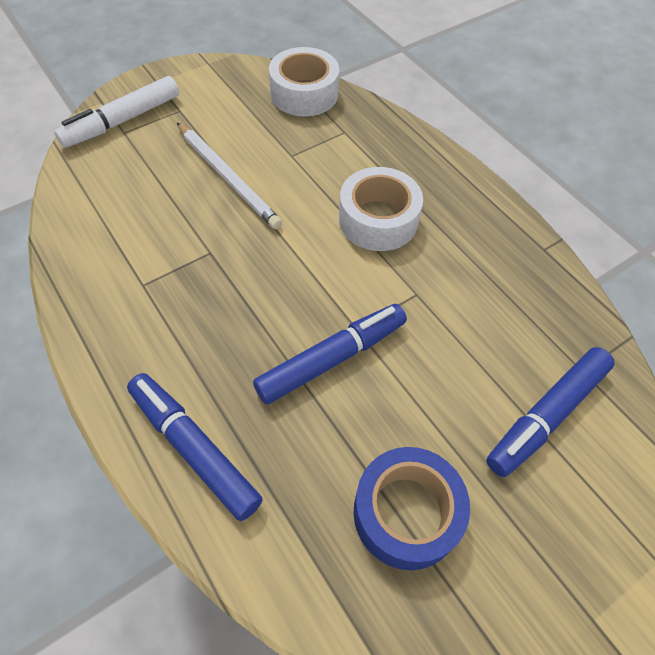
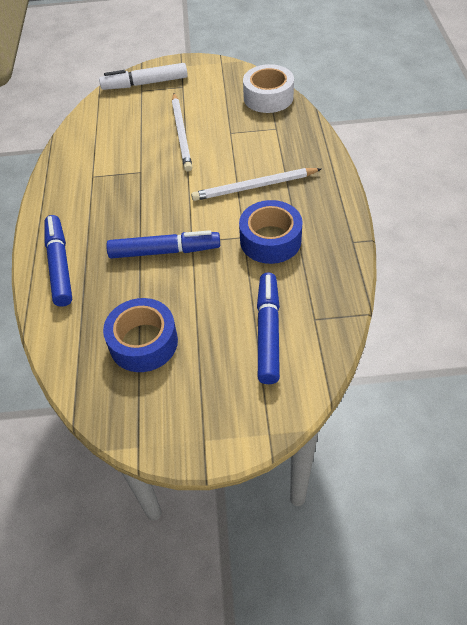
camera: 35 degrees right, 5 degrees down
white tape [339,167,423,251] -> white pencil [191,168,321,201]
blue marker [486,347,615,477] -> blue marker turned 105 degrees clockwise [257,272,280,384]
none -> blue tape [239,200,303,264]

